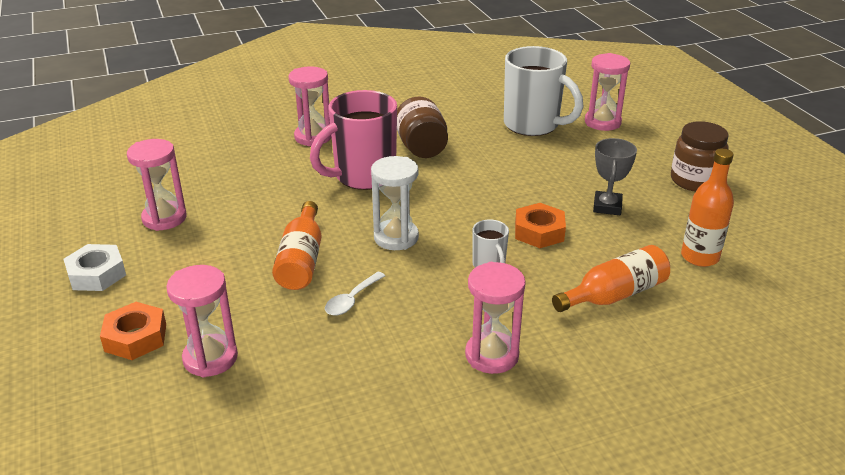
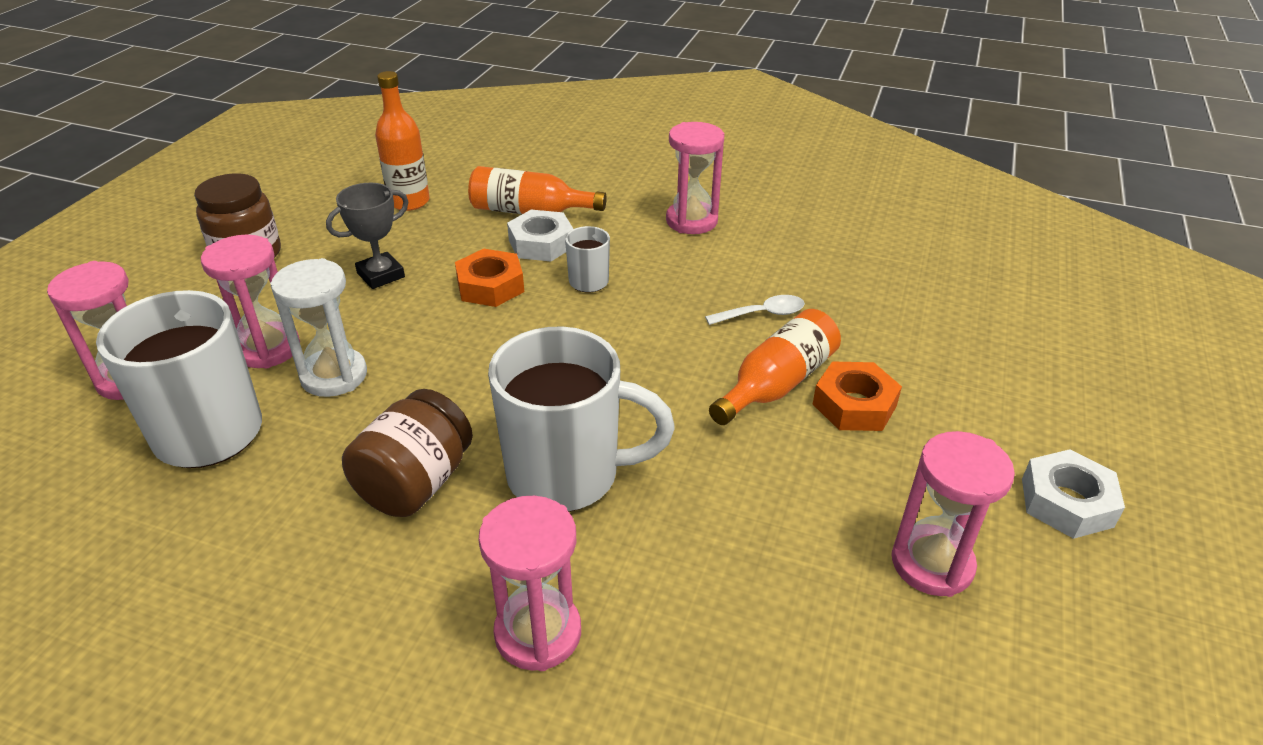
camera: 140 degrees left, 5 degrees up
orange nut [100,302,166,360] -> orange nut moved to [813,361,902,431]
pink hourglass [166,265,238,377] -> pink hourglass moved to [201,235,300,369]
pink mug [310,90,397,190] -> white mug [488,326,675,512]
white hourglass [371,156,419,250] -> white hourglass moved to [270,258,367,397]
none -> white nut [507,210,573,262]

